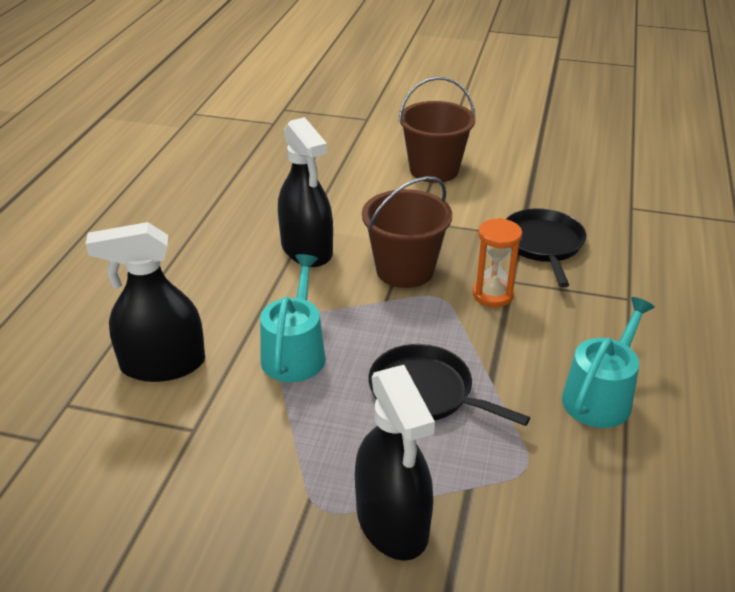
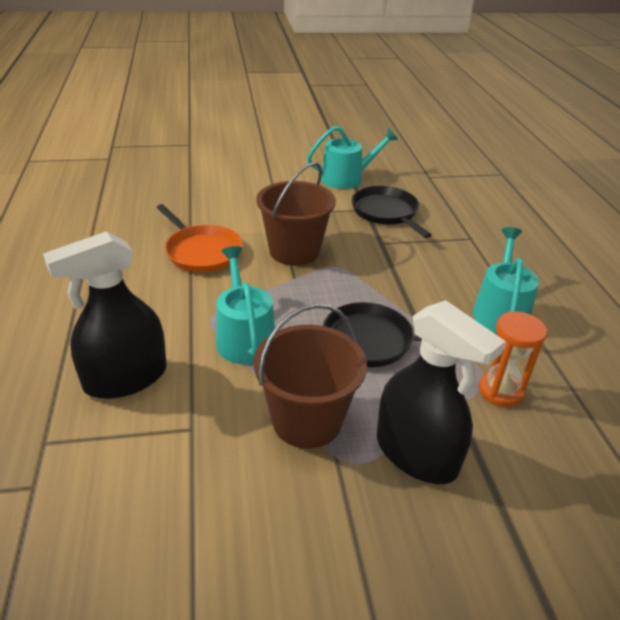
camera: 25 degrees left, 0 degrees up
black spray bottle [278,117,333,267] -> orange pan [157,204,243,272]
brown bucket [398,77,475,183] -> brown bucket moved to [254,303,367,449]
orange hourglass [473,218,522,307] -> orange hourglass moved to [479,311,547,407]
none -> turquoise watering can [307,126,398,189]

